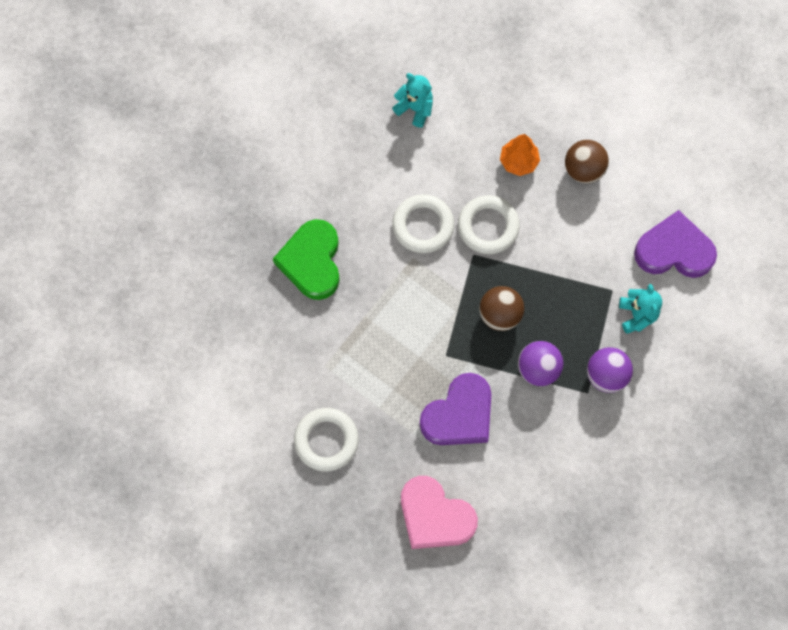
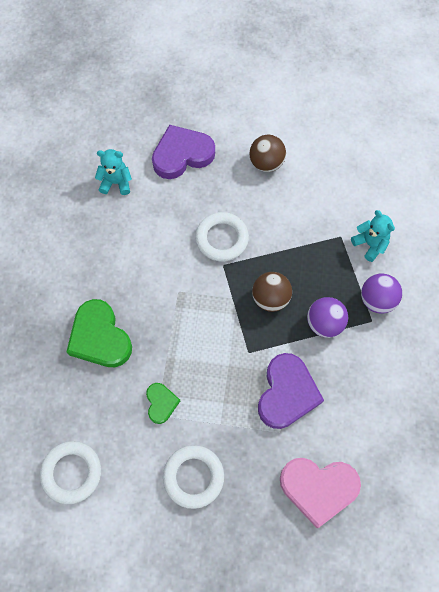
camera: 30 degrees left, 5 degrees down
white ring [392,194,454,253] -> white ring moved to [40,441,101,504]
orange tree [500,134,540,176] -> none
purple heart [634,210,717,278] -> purple heart moved to [152,125,215,179]
none -> green heart [146,383,180,424]

